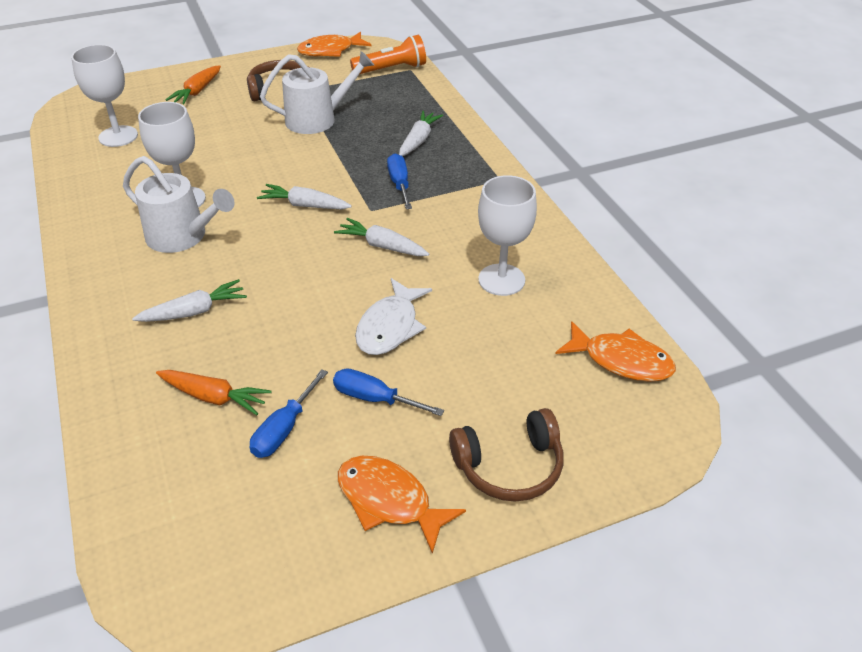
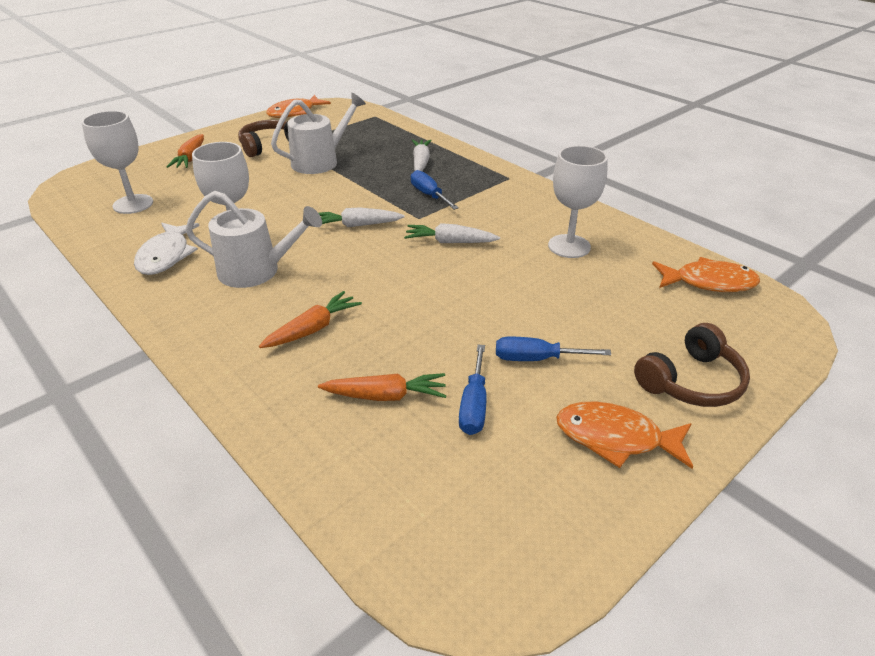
camera: 20 degrees left, 5 degrees down
white carrot [132,279,247,322] -> orange carrot [259,291,362,348]
orange flashlight [350,35,426,74] -> none
white fish [355,278,432,355] -> white fish moved to [134,223,200,275]

